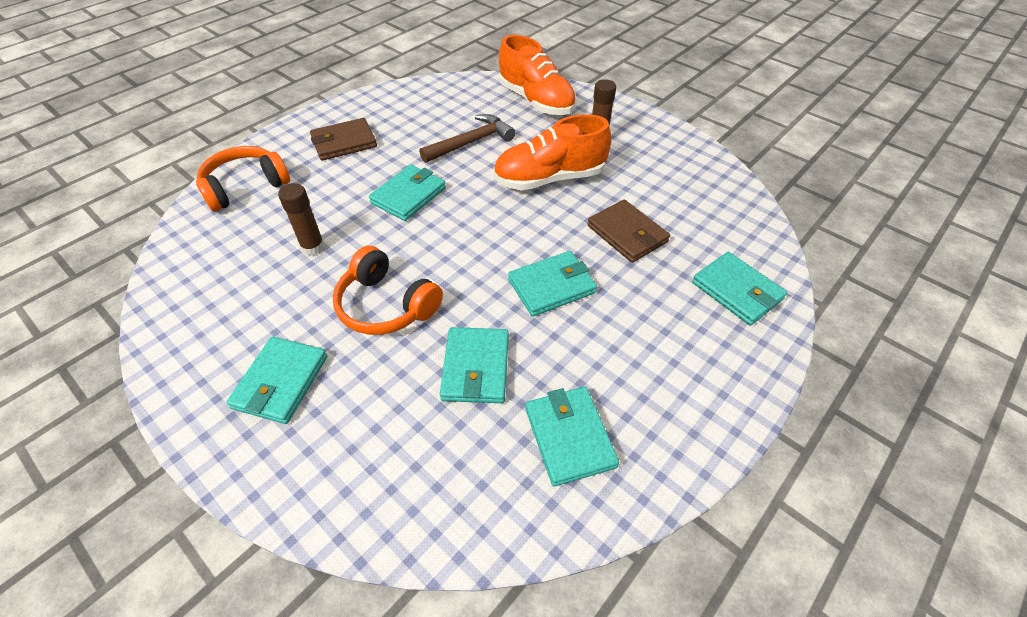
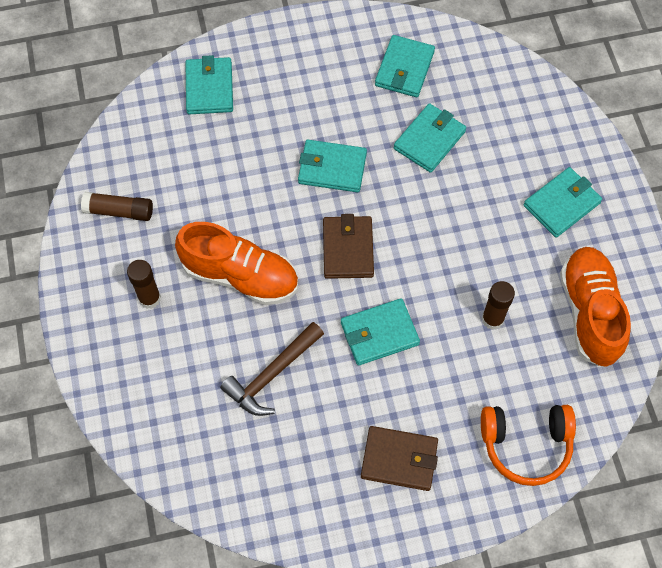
camera: 145 degrees left, 15 degrees up
orange headphones [333,246,443,335] -> none
brown hammer [419,114,515,163] -> brown hammer turned 45 degrees counterclockwise [220,322,324,416]
orange shoe [499,35,577,115] -> orange shoe moved to [560,247,631,367]
brown wallet [587,199,670,263] -> brown wallet moved to [323,214,374,279]
none -> brown glue stick [81,192,153,221]

